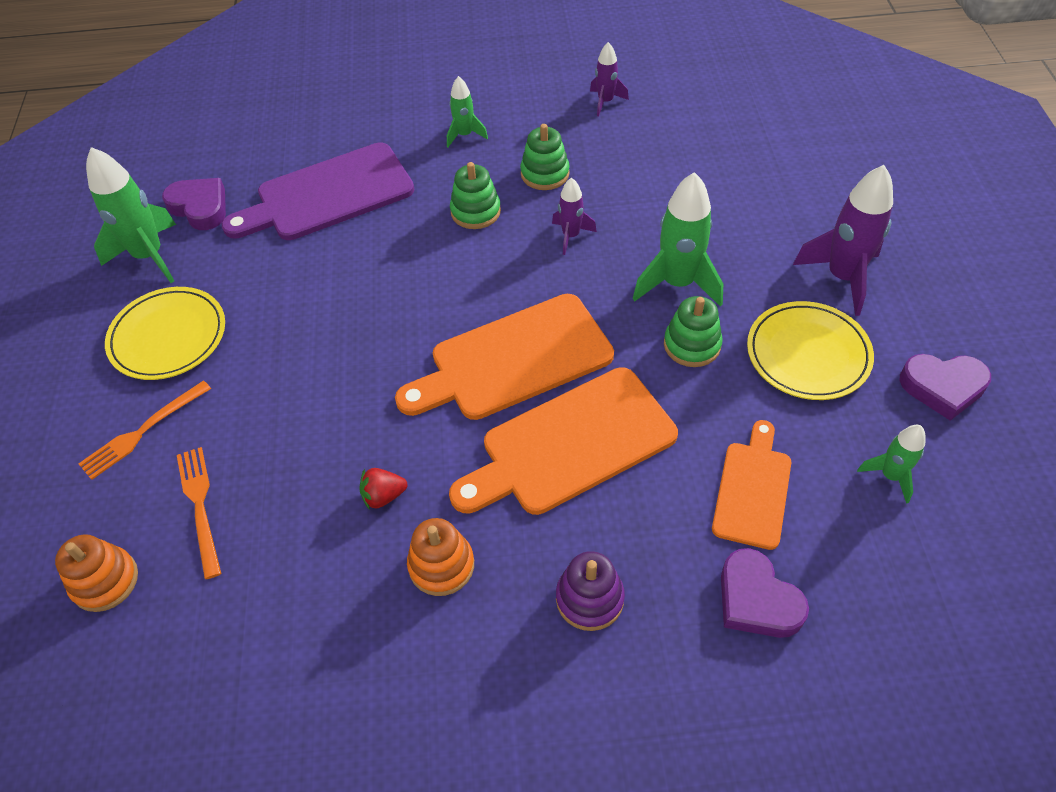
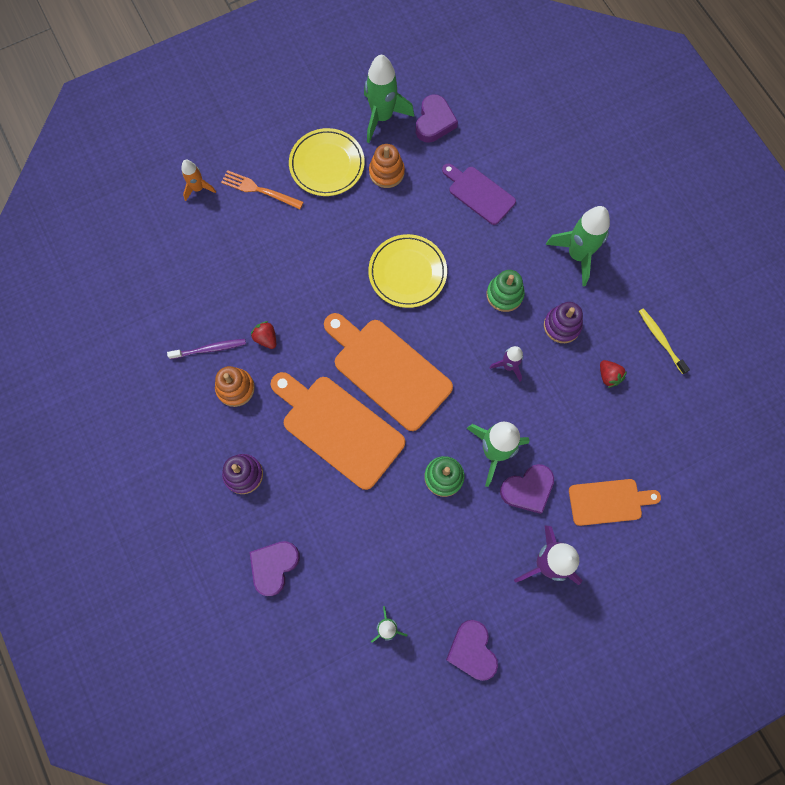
camera: 65 degrees right, 20 degrees up
orange stacking toy [55,534,138,612] -> orange stacking toy moved to [369,144,405,188]
orange fork [177,447,221,579] -> none
purple cutting board [221,142,414,240] -> purple cutting board [442,164,516,225], size x0.59
green rocket [447,76,488,147] -> green rocket [546,206,610,286], size x1.80
green stacking toy [520,124,570,190] -> purple stacking toy [544,302,583,343]
purple rocket [590,42,629,116] -> yellow toothbrush [639,308,690,374]
orange cutting board [712,420,791,550] -> orange cutting board moved to [569,479,661,526]
yellow plate [747,301,874,400] -> yellow plate moved to [368,234,447,308]
none -> purple toothbrush [167,339,246,359]
none -> orange rocket [181,160,216,201]
none -> purple heart [500,464,554,514]
none -> red strawberry [600,360,627,388]

